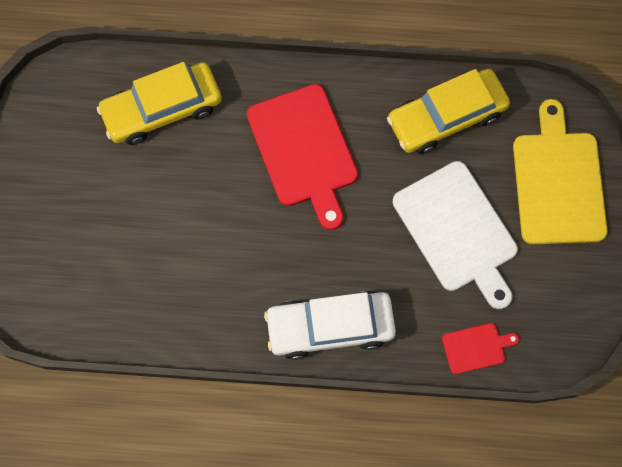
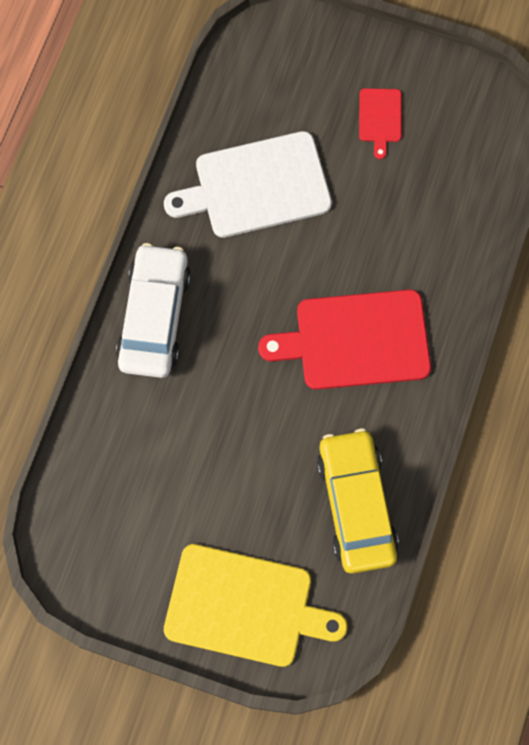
camera: 105 degrees right, 0 degrees up
yellow car [97,62,222,145] -> none
white cutting board [393,161,518,309] -> white cutting board moved to [164,131,332,238]
red cutting board [442,323,519,374] -> red cutting board moved to [359,88,402,159]

